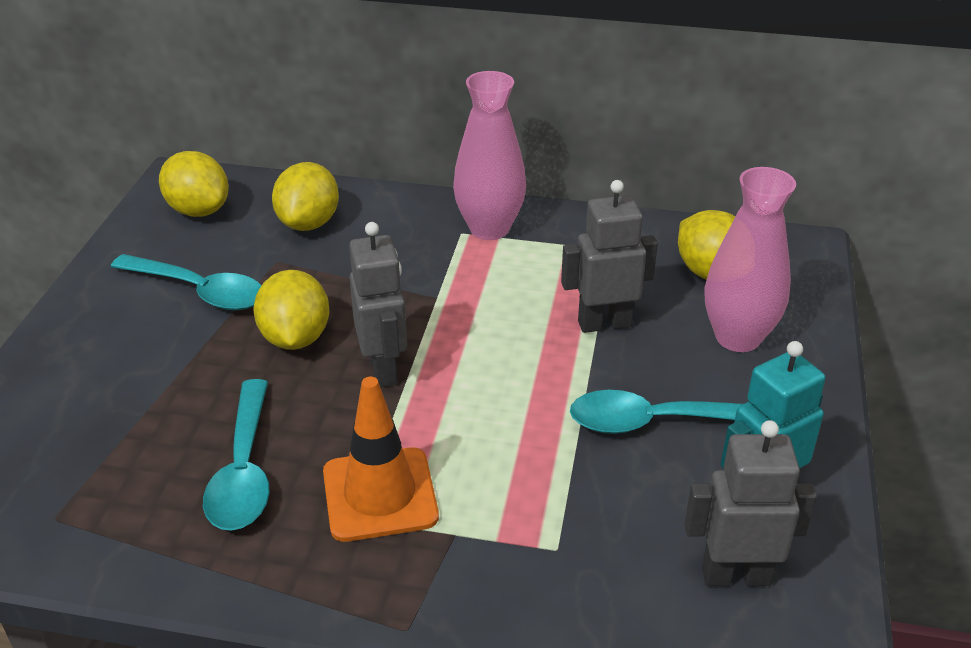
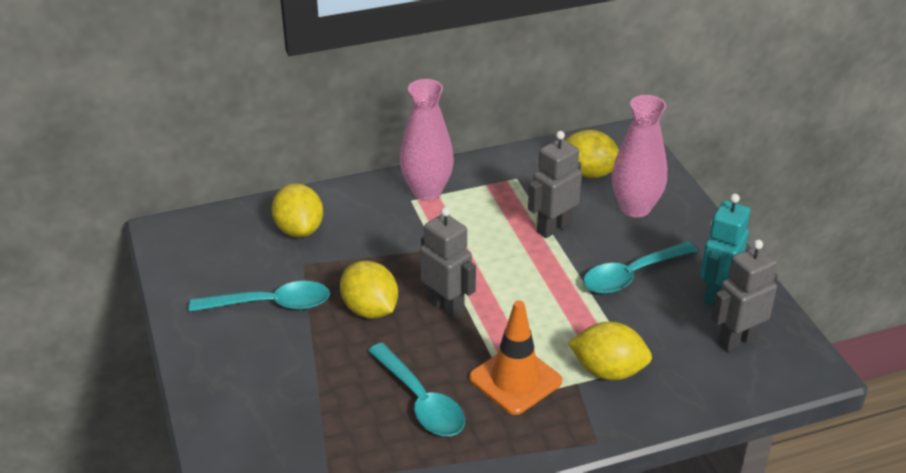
camera: 30 degrees left, 0 degrees up
yellow lemon [159,151,229,217] -> yellow lemon moved to [568,322,652,380]

